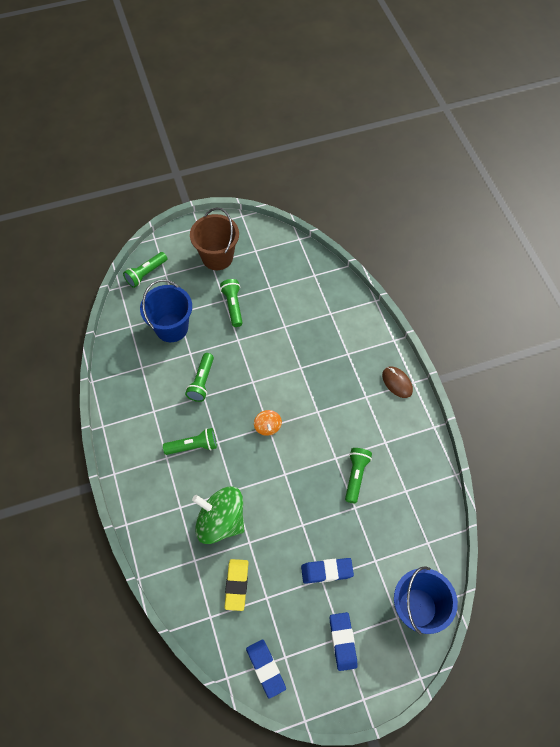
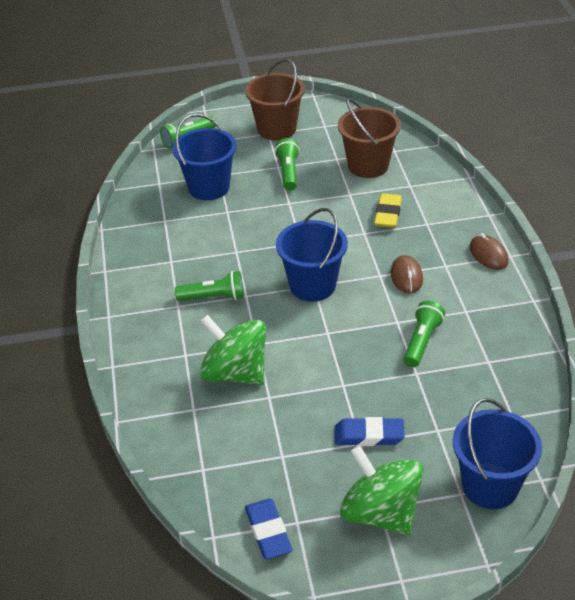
camera: 10 degrees right, 20 degrees down
green flashlight [185,353,214,402] -> none
yellow eraser [225,559,248,611] -> yellow eraser moved to [374,193,402,228]
orange spinning top [254,410,282,436] -> blue bucket [276,208,348,302]
blue eraser [330,612,358,671] -> green spinning top [340,445,424,536]
none -> brown bucket [338,98,401,178]
none -> brown mouse [391,255,423,294]

